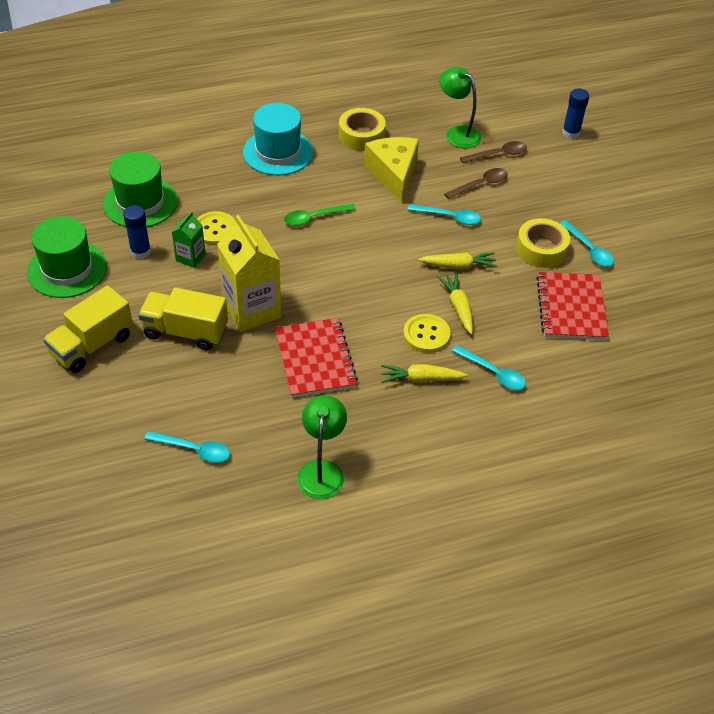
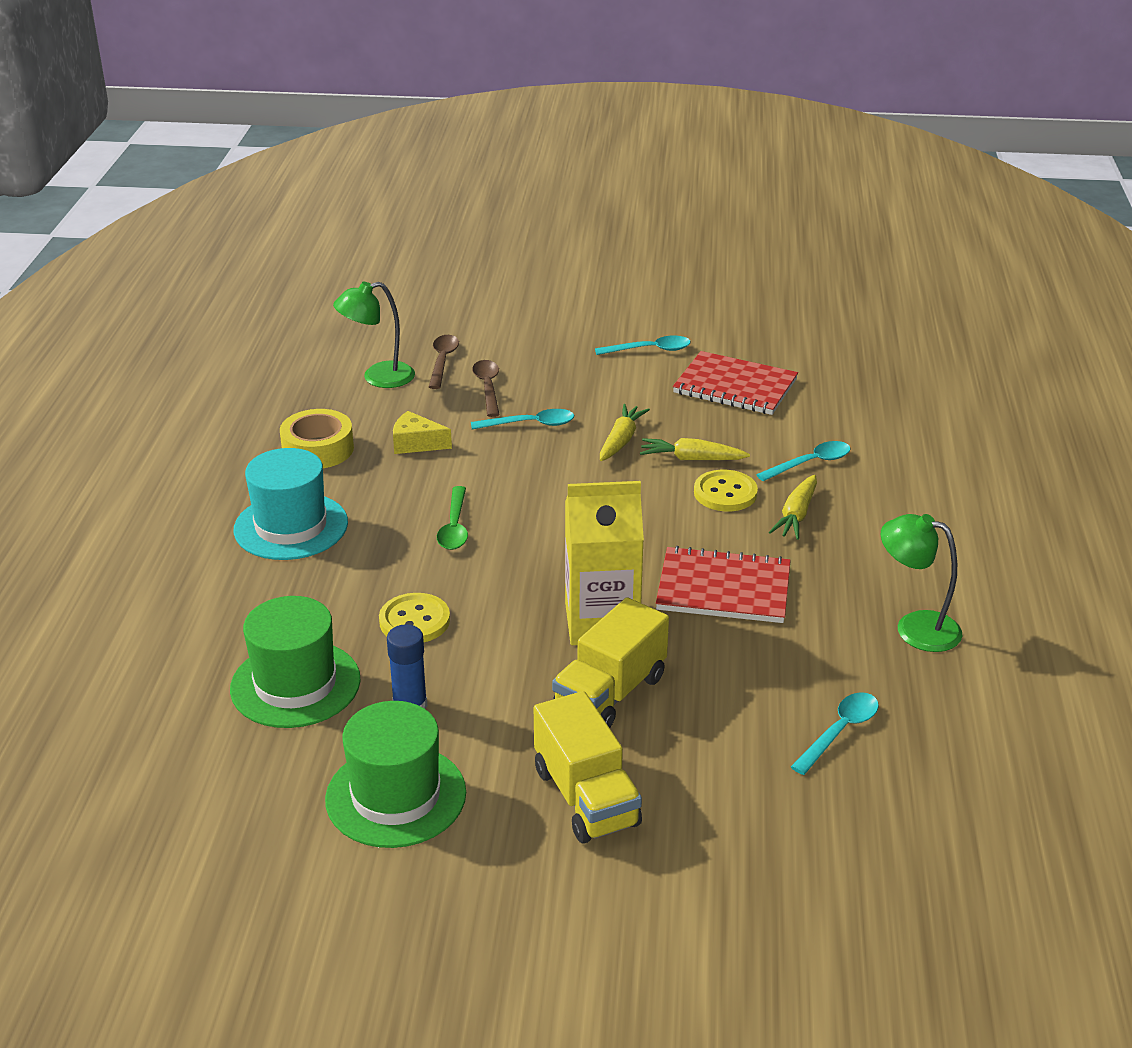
camera: 65 degrees left, 15 degrees down
green carton [172,212,205,268] -> none
yellow cheese [364,137,419,203] -> yellow cheese [393,411,452,454], size x0.58
turquoise spoon [407,204,481,225] -> turquoise spoon turned 45 degrees clockwise [471,409,574,429]
yellow tape [516,218,570,268] -> none
blue glue stick [562,88,589,139] -> none

